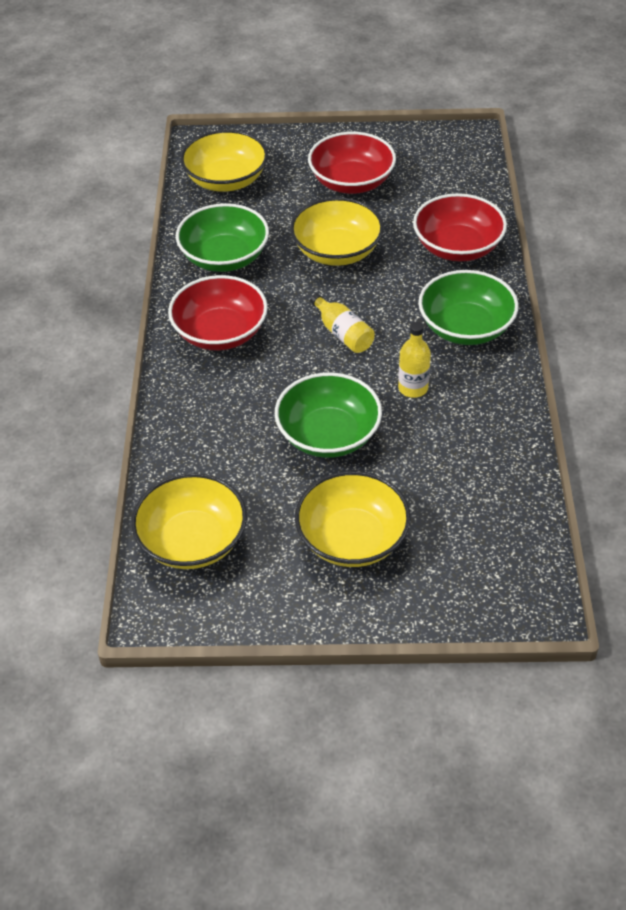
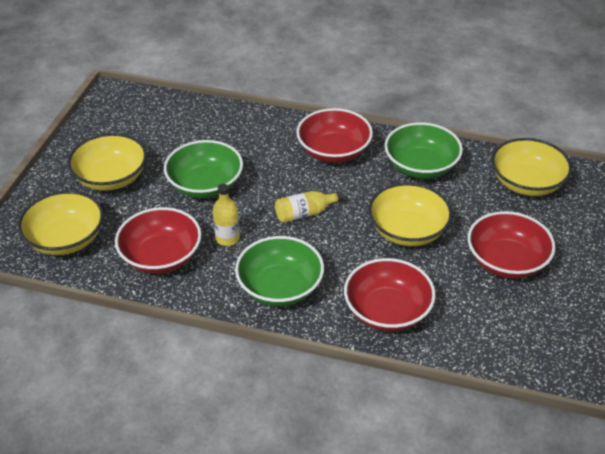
camera: 105 degrees right, 5 degrees down
yellow bowl [131,473,247,569] -> yellow bowl moved to [18,191,104,255]
none -> red bowl [115,207,202,274]

